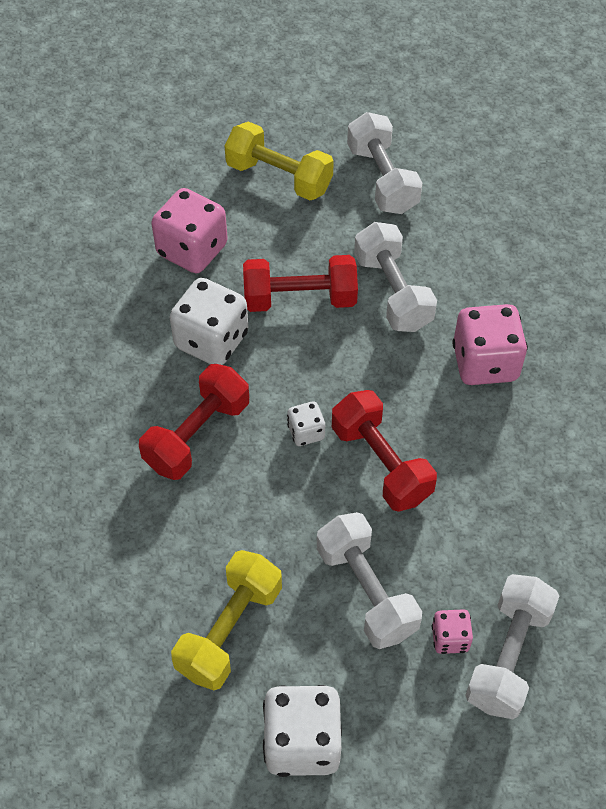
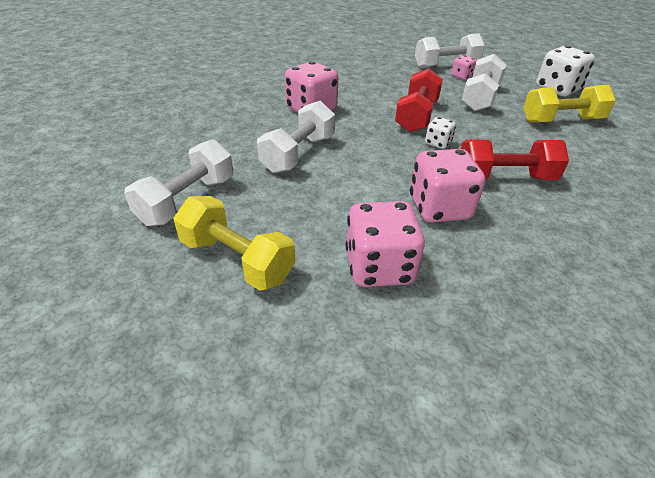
camera: 130 degrees left, 15 degrees down
white dice [170,278,248,365] -> pink dice [410,149,485,223]
yellow dumbbell [225,121,334,200] -> yellow dumbbell turned 45 degrees counterclockwise [174,196,295,291]
red dumbbell [243,255,358,312] -> none

